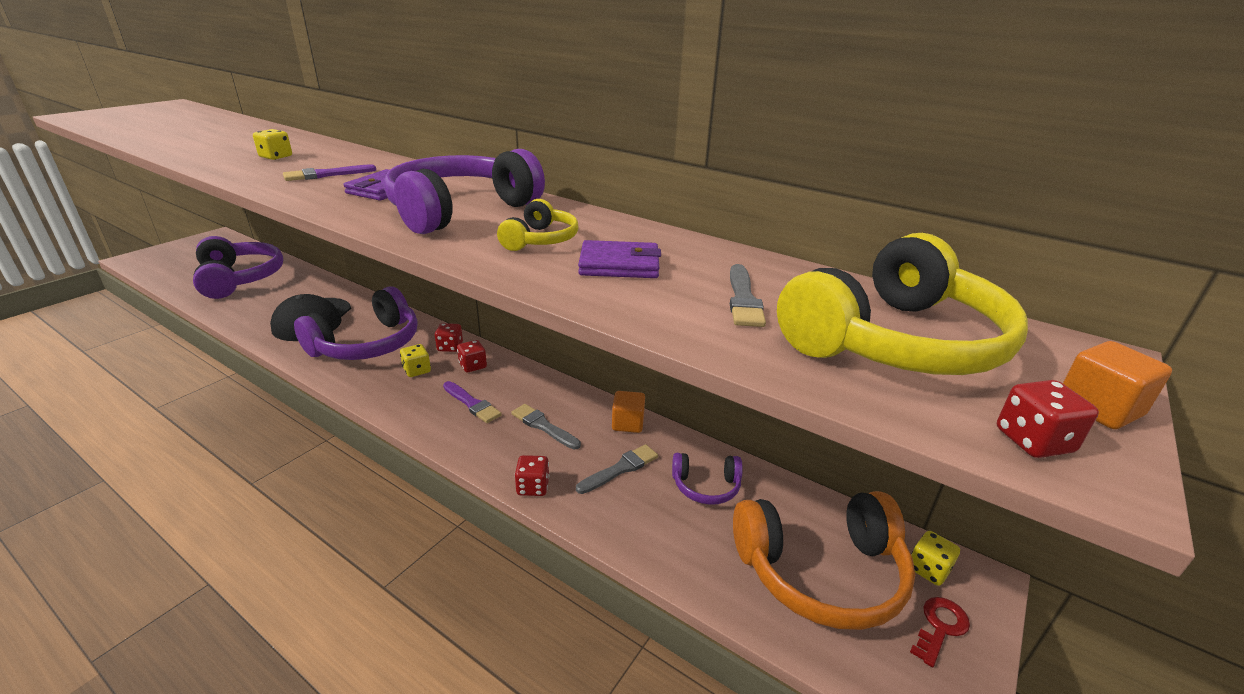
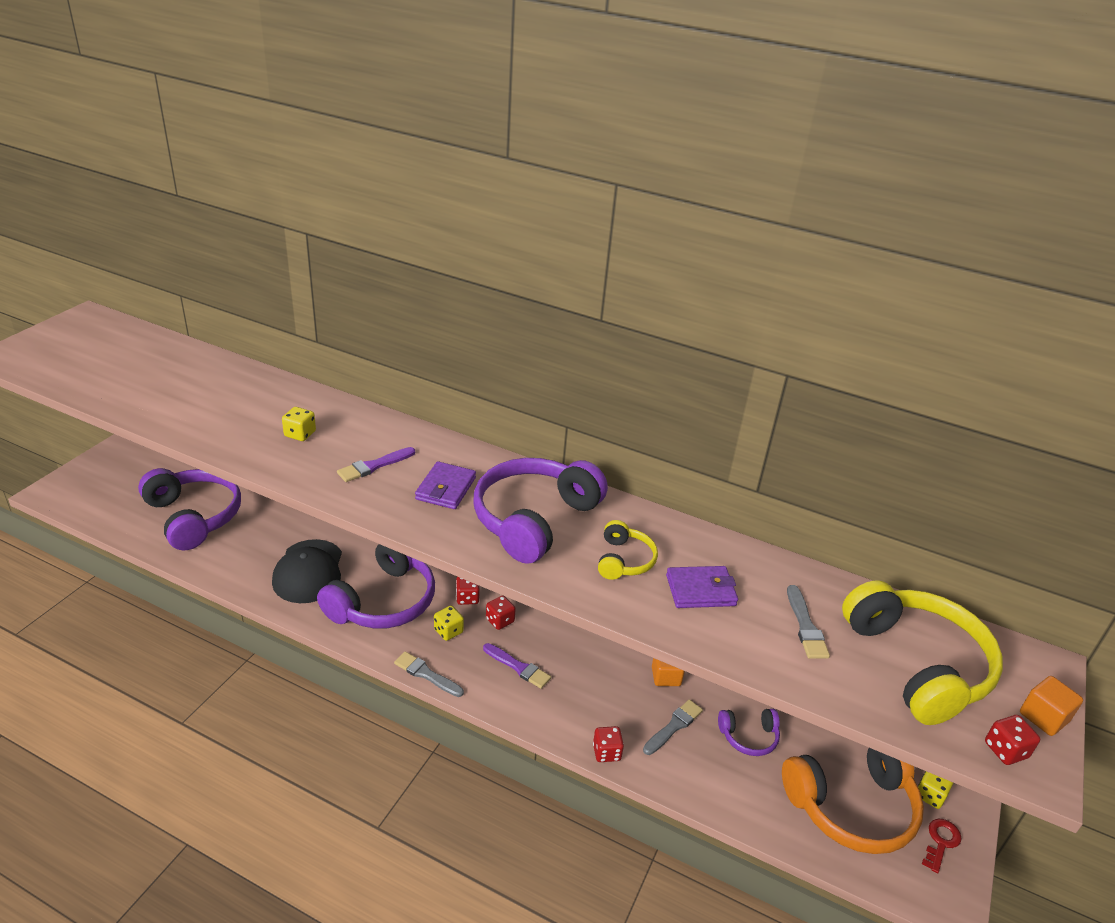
camera: 10 degrees left, 5 degrees up
grey brush [511,404,581,449] -> grey brush moved to [394,652,464,697]
yellow headphones [777,233,1028,375] -> yellow headphones turned 60 degrees counterclockwise [842,580,1003,725]

